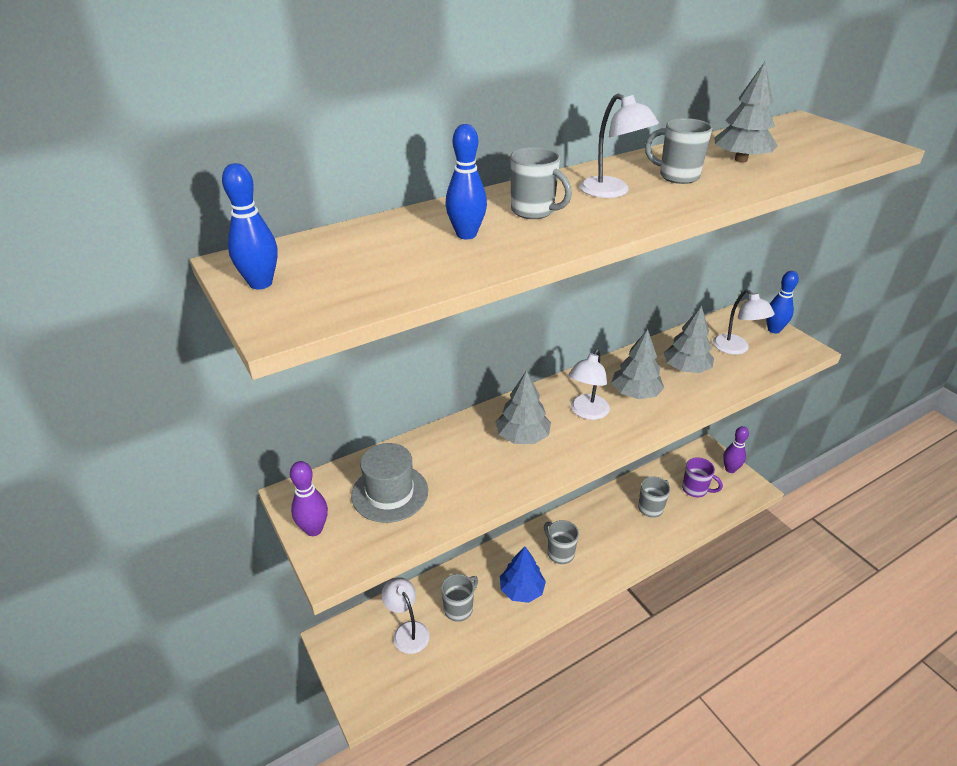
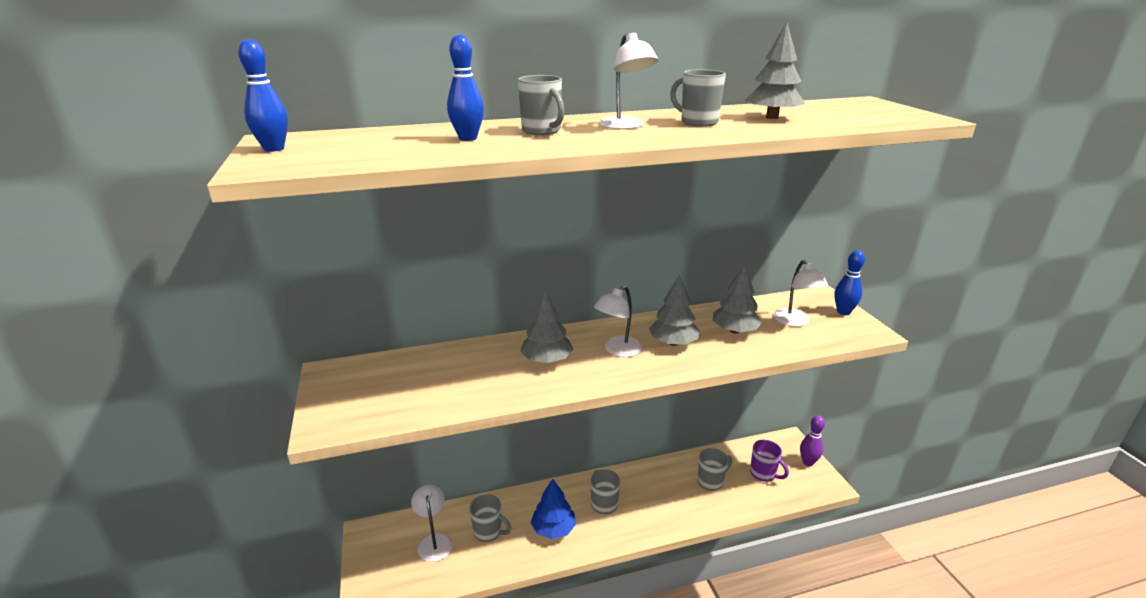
camera: 15 degrees right, 10 degrees down
purple bowling pin [290,461,328,536] -> none
grey hat [351,443,428,523] -> none
grey mug [441,574,478,622] -> grey mug turned 60 degrees clockwise [469,494,511,542]

